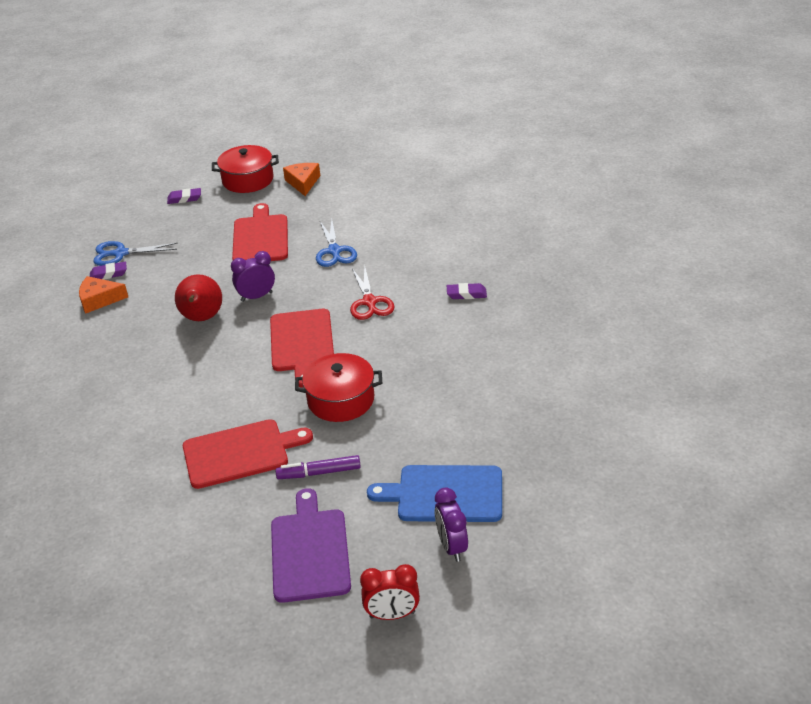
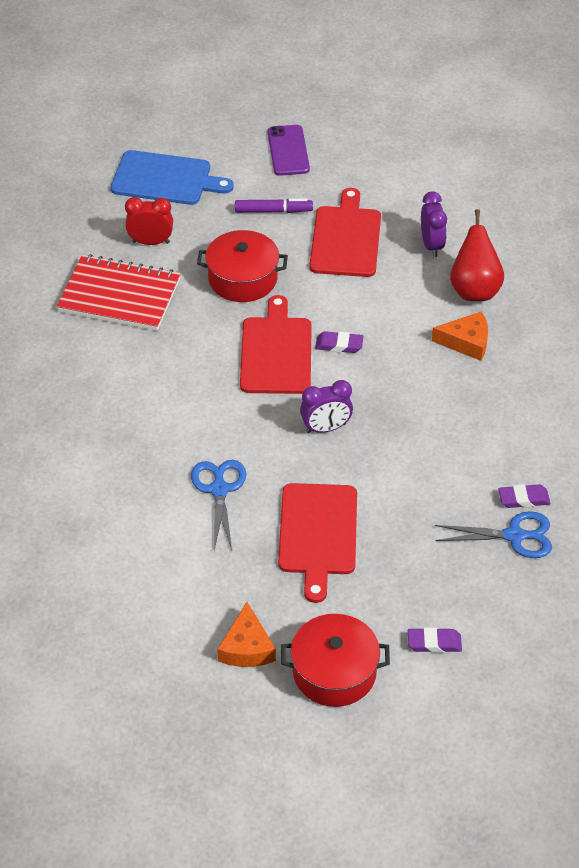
camera: 175 degrees left, 10 degrees up
orange cheese [79,276,128,314] -> orange cheese moved to [432,311,488,361]
red pear [175,274,222,321] -> red pear moved to [450,209,504,301]
red cutting board [183,419,313,489] -> red cutting board turned 105 degrees clockwise [309,188,381,277]
purple cutting board [271,488,351,603] -> purple phone [268,125,310,176]
red scissors [350,266,395,320] -> none
red clock [360,564,420,620] -> red clock moved to [125,197,173,245]
purple clock [435,488,468,562] -> purple clock moved to [421,191,447,257]
purple eraser [447,283,487,299] -> purple eraser moved to [315,331,364,353]
none -> red notebook [57,254,180,331]

